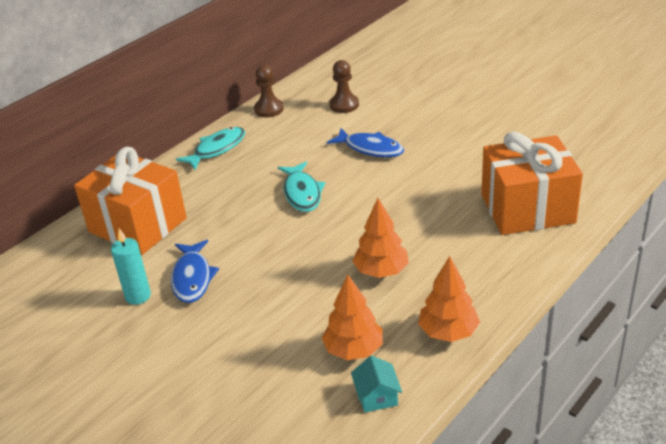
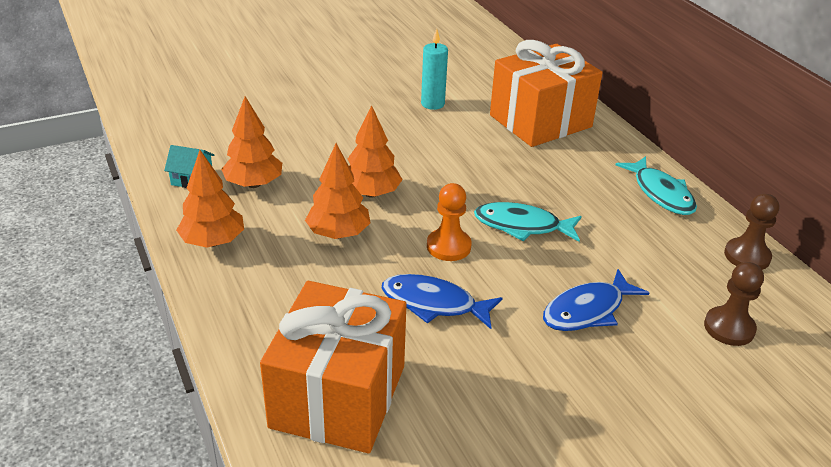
camera: 110 degrees right, 0 degrees up
blue fish [171,240,219,303] -> blue fish moved to [382,274,502,329]
none -> orange tree [348,105,403,198]
none -> orange pawn [427,183,472,261]

